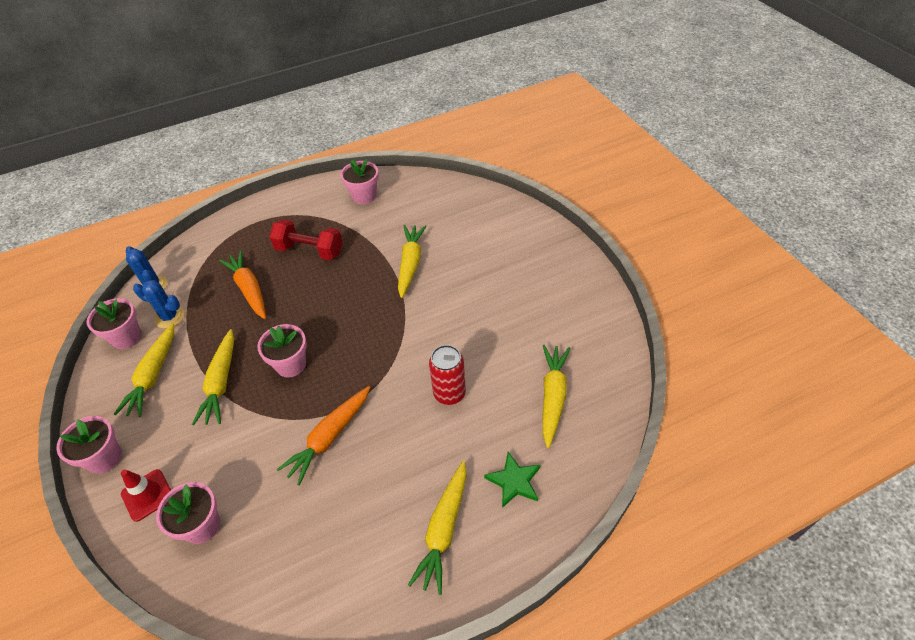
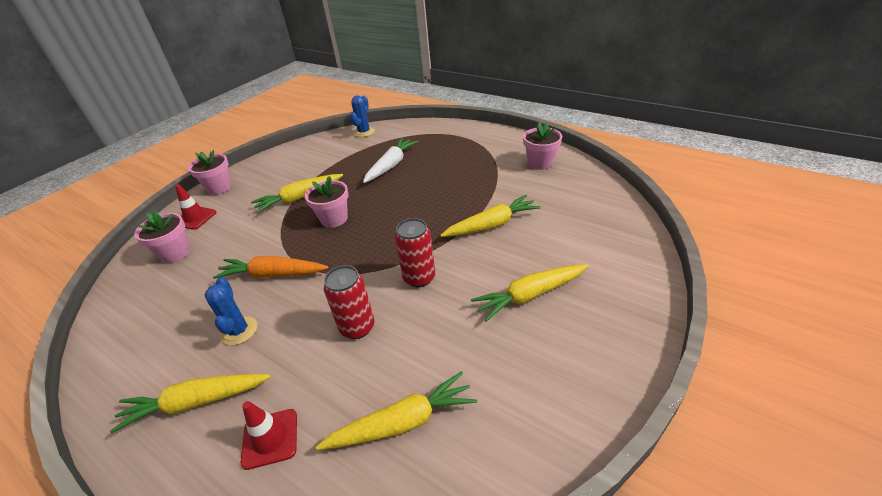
camera: 60 degrees right, 10 degrees down
pink flower pot [87,298,142,349] -> none
yellow carrot [114,323,174,417] -> yellow carrot moved to [471,264,588,322]
blue cactus [133,280,185,329] -> blue cactus moved to [205,277,257,346]
orange carrot [219,251,266,319] -> white carrot [363,138,419,183]
red dumbbell [269,219,342,260] -> none
green star [484,452,541,508] -> red traffic cone [241,401,297,470]
none -> red can [395,218,435,287]

